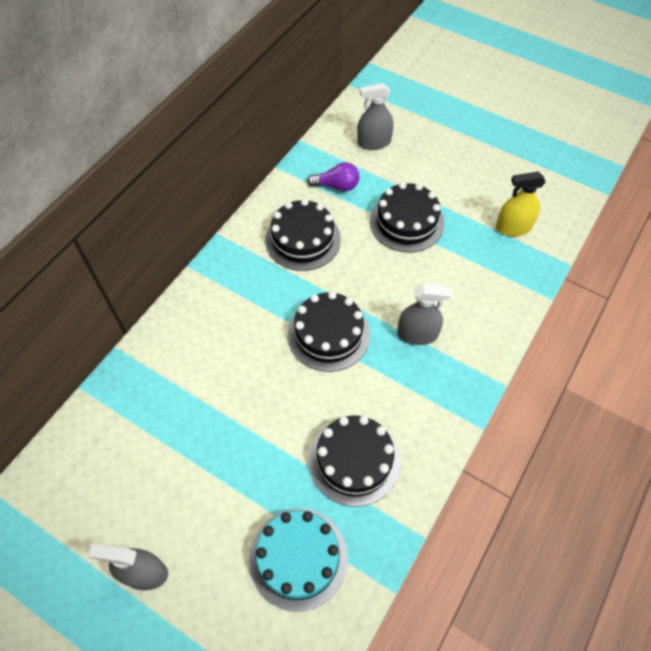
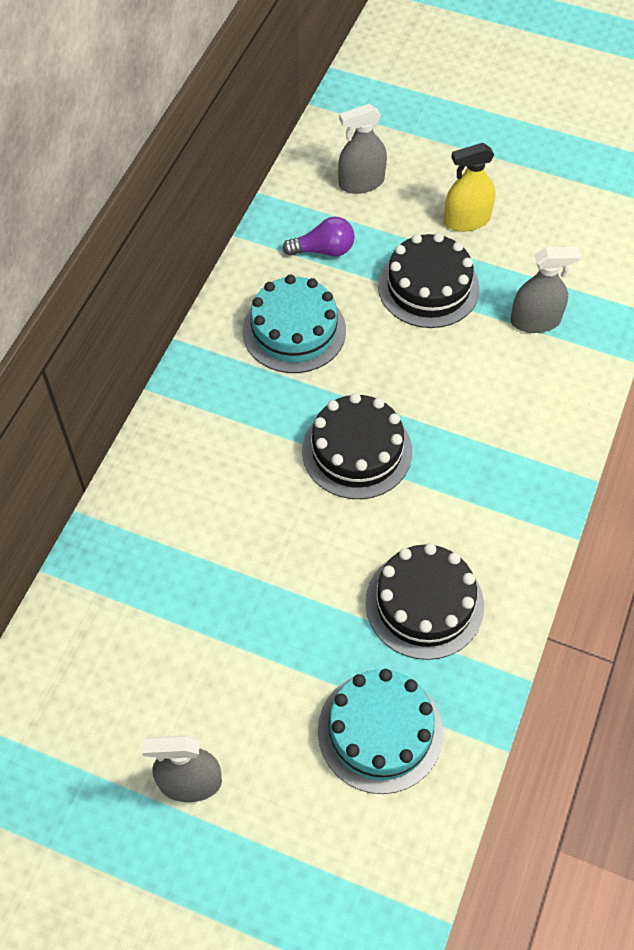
camera: 10 degrees left, 0 degrees up
black cake [265,199,341,271] -> turquoise cake [243,275,346,373]
grey spray bottle [397,284,452,345] -> grey spray bottle moved to [511,247,581,333]
yellow spray bottle [496,172,546,236] -> yellow spray bottle moved to [444,143,496,232]

